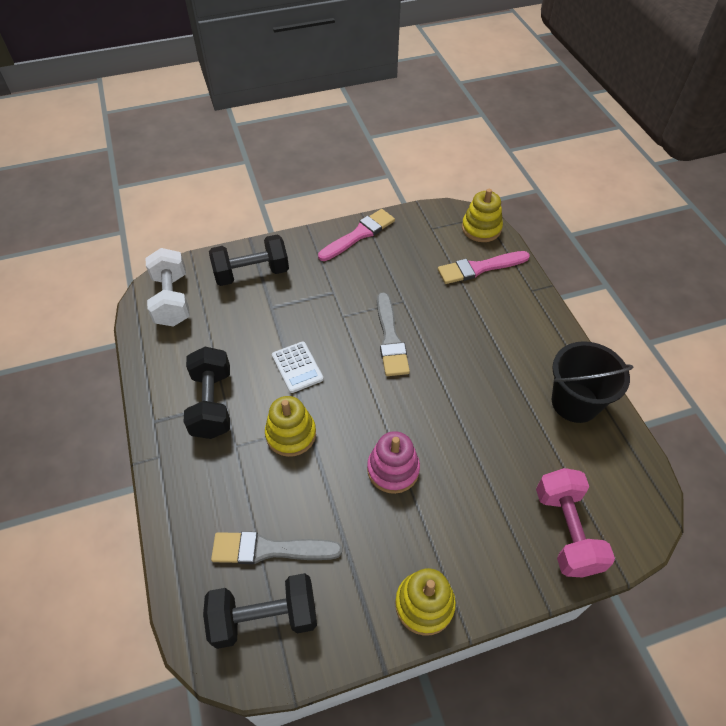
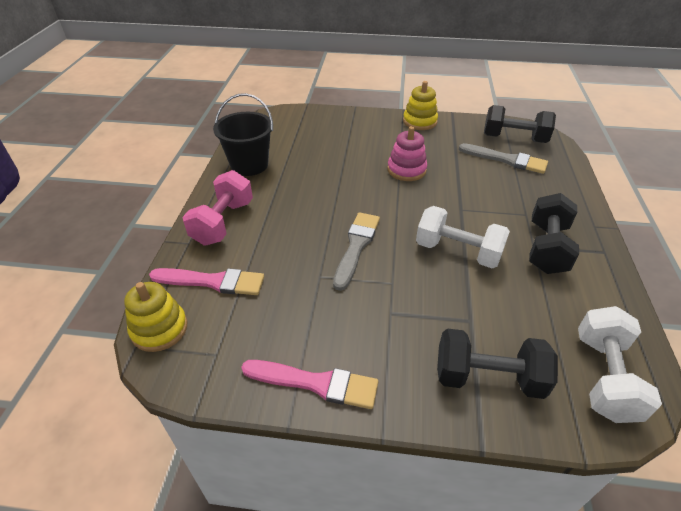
camera: 155 degrees left, 10 degrees down
yellow stacking toy [265,396,316,457] -> none
white calculator [272,341,323,393] -> white dumbbell [416,206,510,269]
pink brush [318,209,395,261] -> pink brush turned 150 degrees counterclockwise [241,360,378,409]
pink dumbbell [536,468,615,577] -> pink dumbbell moved to [183,170,253,245]

